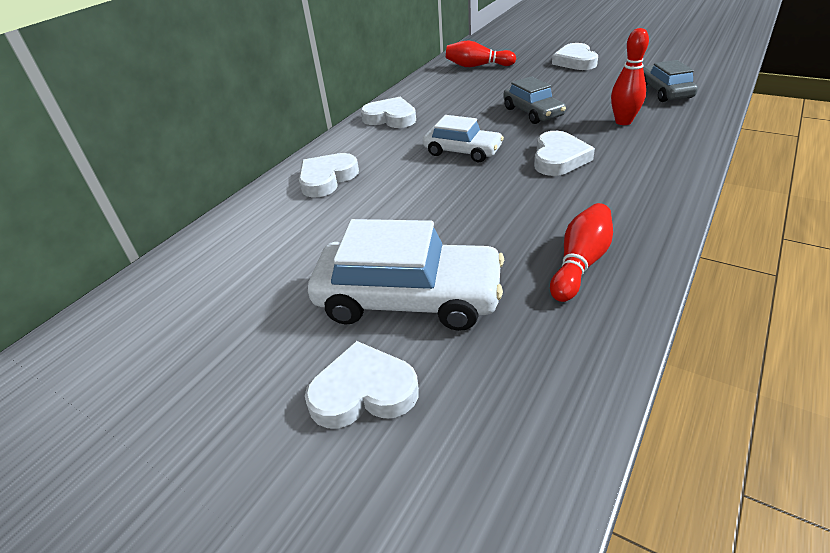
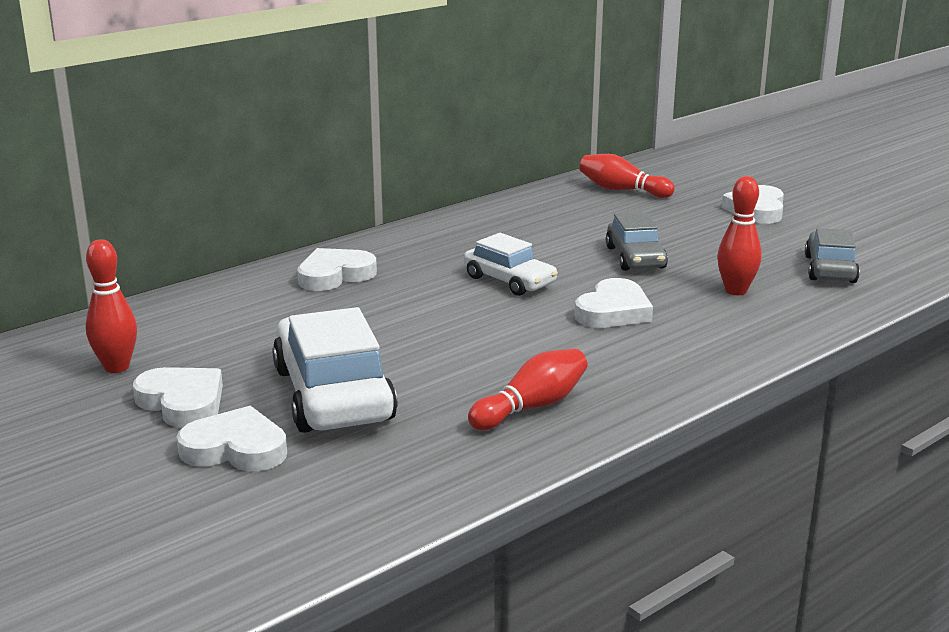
camera: 15 degrees right, 15 degrees down
white car [308,219,504,331] -> white car turned 135 degrees counterclockwise [272,307,398,433]
white heart [361,97,416,128] -> white heart moved to [133,367,223,428]
none -> red bowling pin [86,239,137,373]

